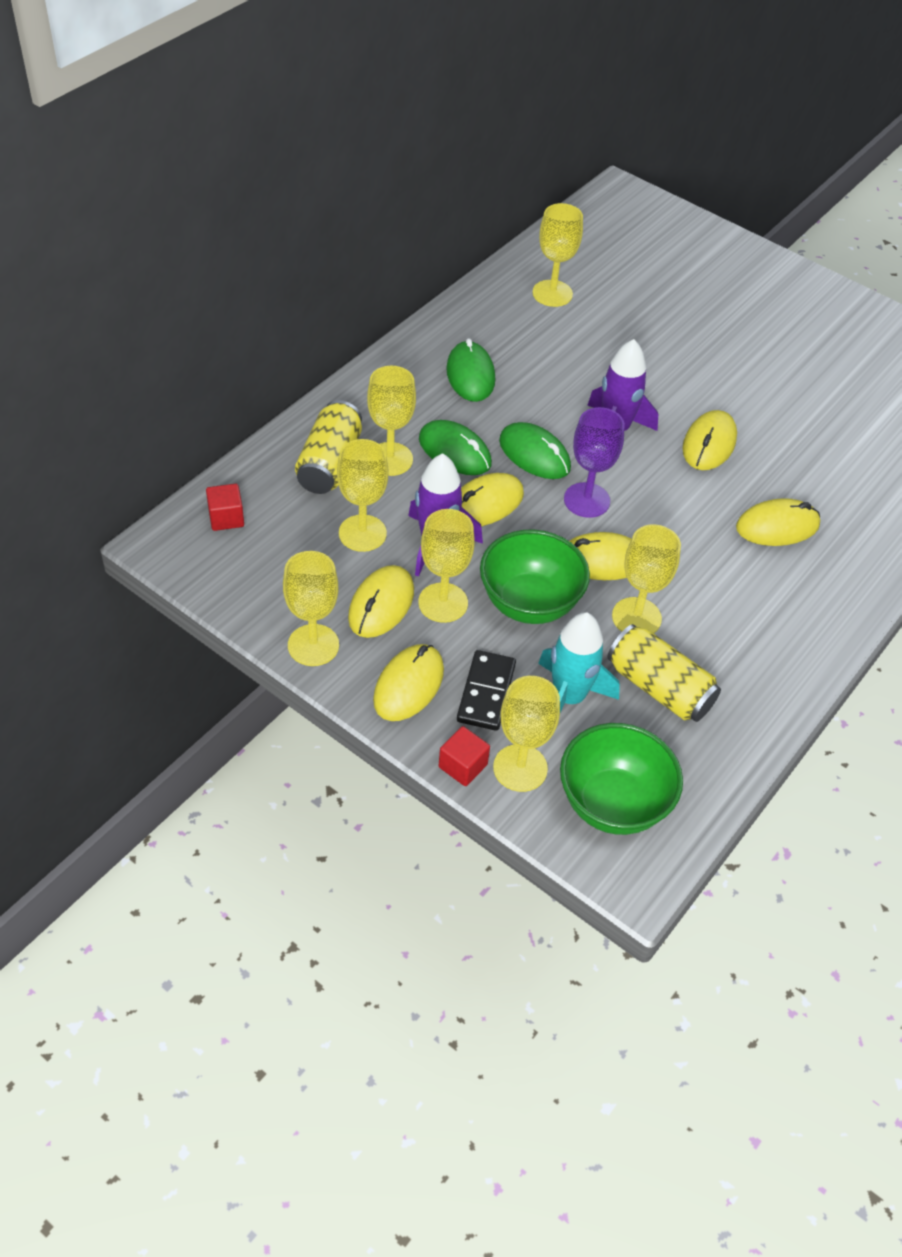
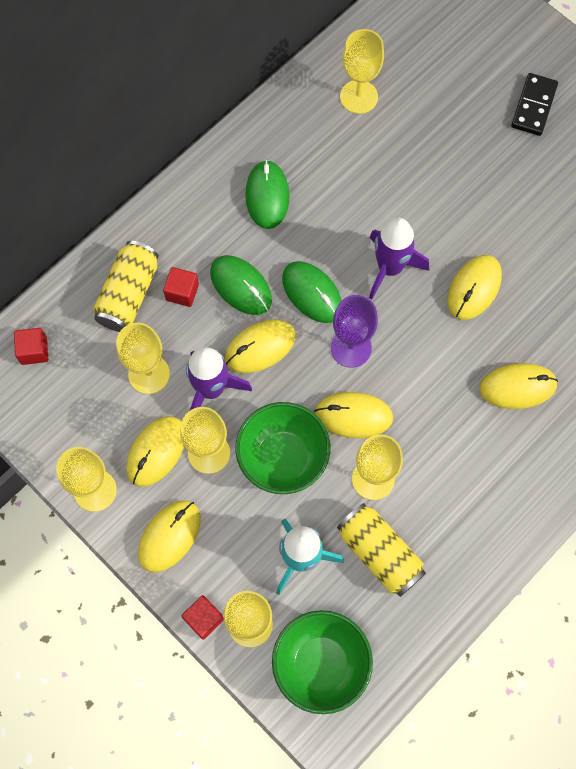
camera: 10 degrees right, 20 degrees up
yellow goblet [367,366,416,476] -> red cube [163,267,199,307]
black domino [457,650,516,731] -> black domino moved to [511,73,558,136]

